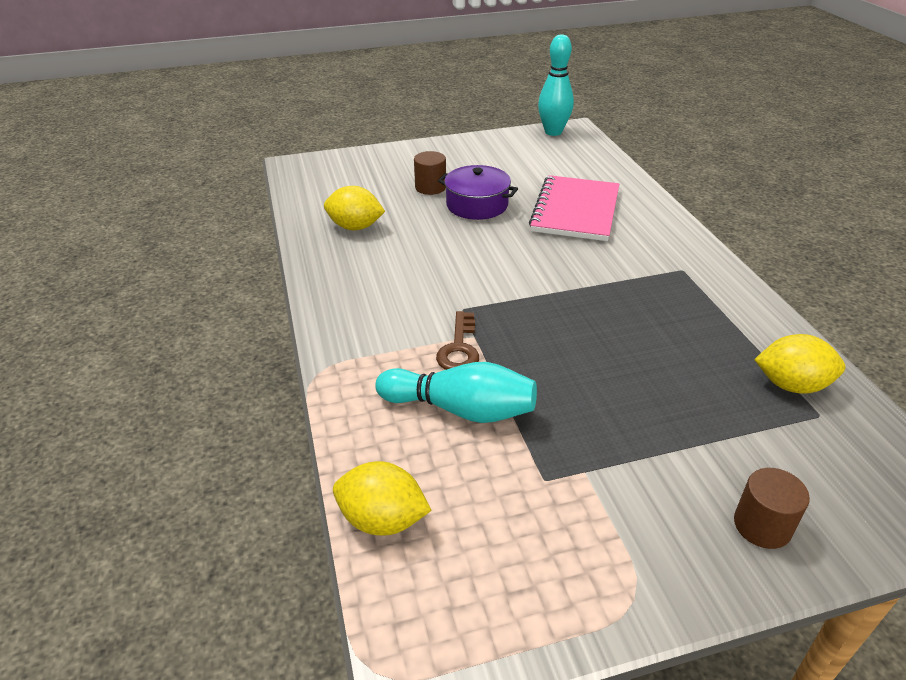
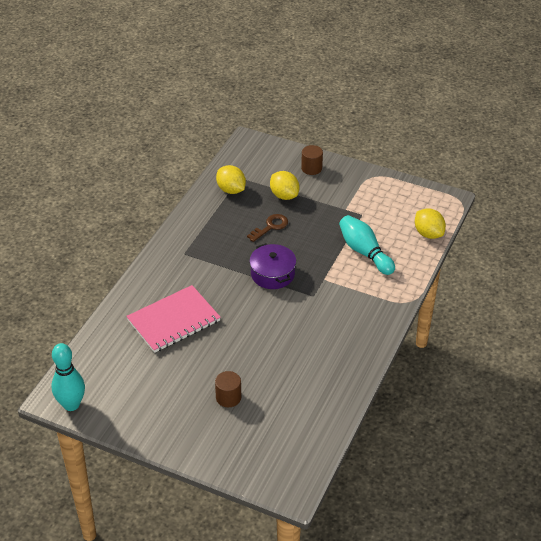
camera: 140 degrees left, 5 degrees up
yellow lemon [324,186,385,230] -> yellow lemon moved to [270,171,299,200]
brown key [436,311,479,370] -> brown key moved to [247,214,288,242]
purple pot [438,165,518,220] -> purple pot moved to [249,243,296,289]

